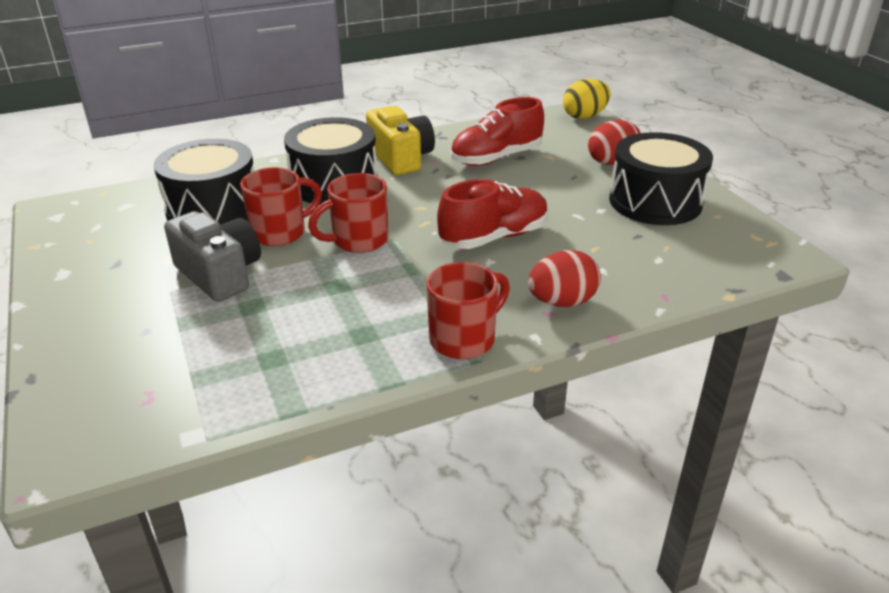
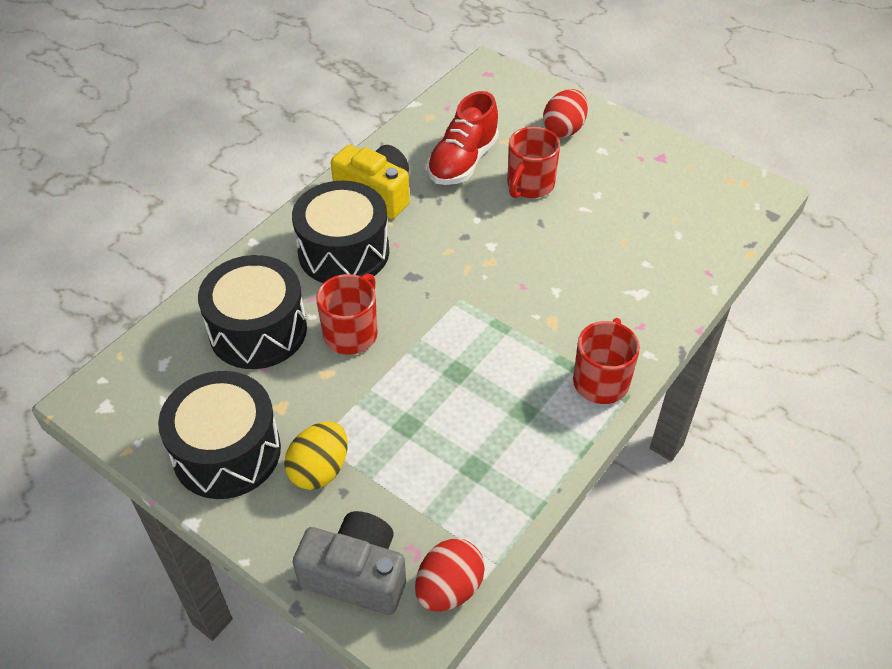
camera: 30 degrees left, 15 degrees up
grey camera [164,211,261,302] -> grey camera moved to [293,511,406,615]
red mug [308,173,388,253] -> red mug moved to [507,127,560,198]
red shoe [437,179,549,249] -> none
red egg [528,250,601,307] -> red egg moved to [415,538,485,611]
yellow egg [563,79,611,119] -> yellow egg moved to [284,421,348,490]
black drum [609,132,713,225] -> black drum moved to [158,371,281,499]

